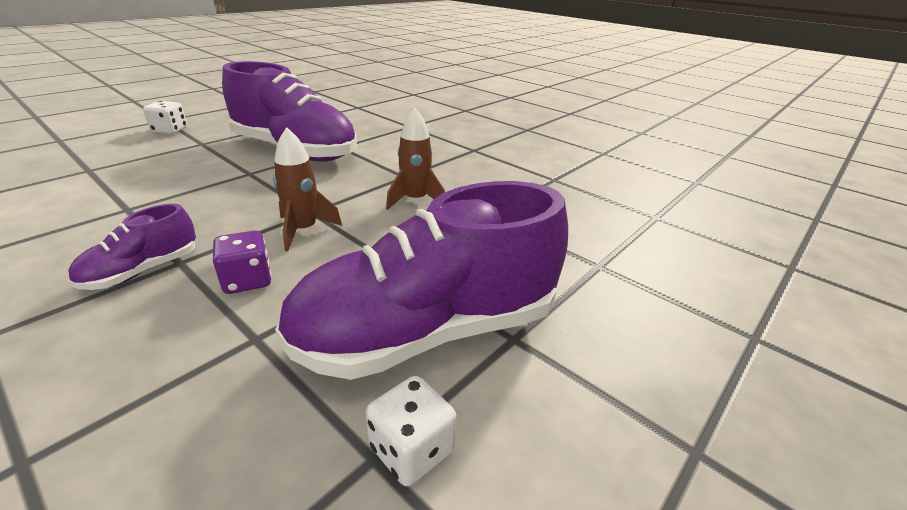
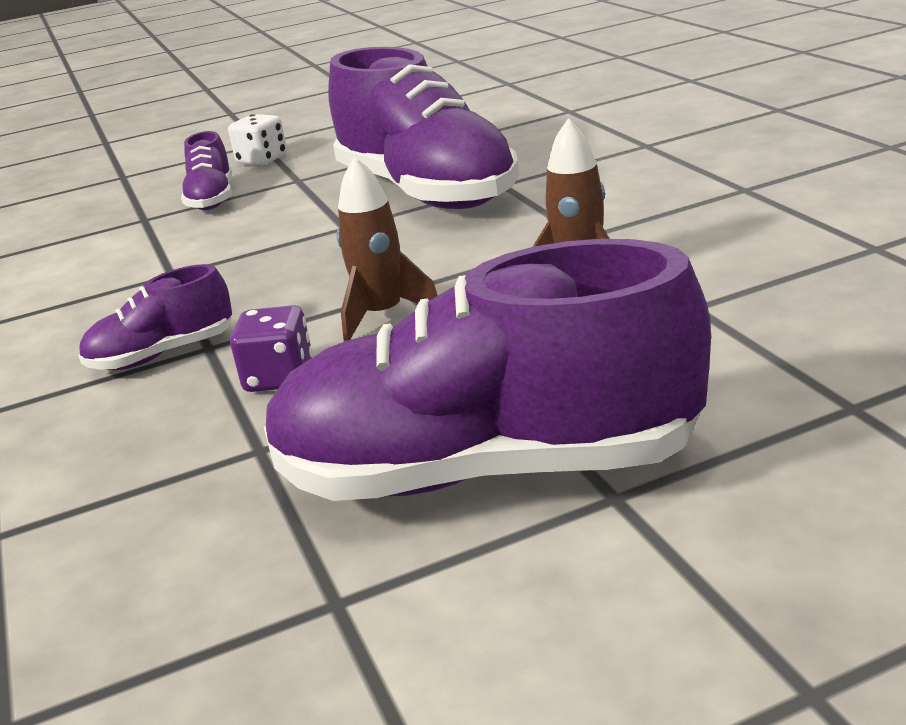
camera: 30 degrees right, 5 degrees down
white dice [366,376,457,486] -> none
none -> purple shoe [181,131,232,210]

